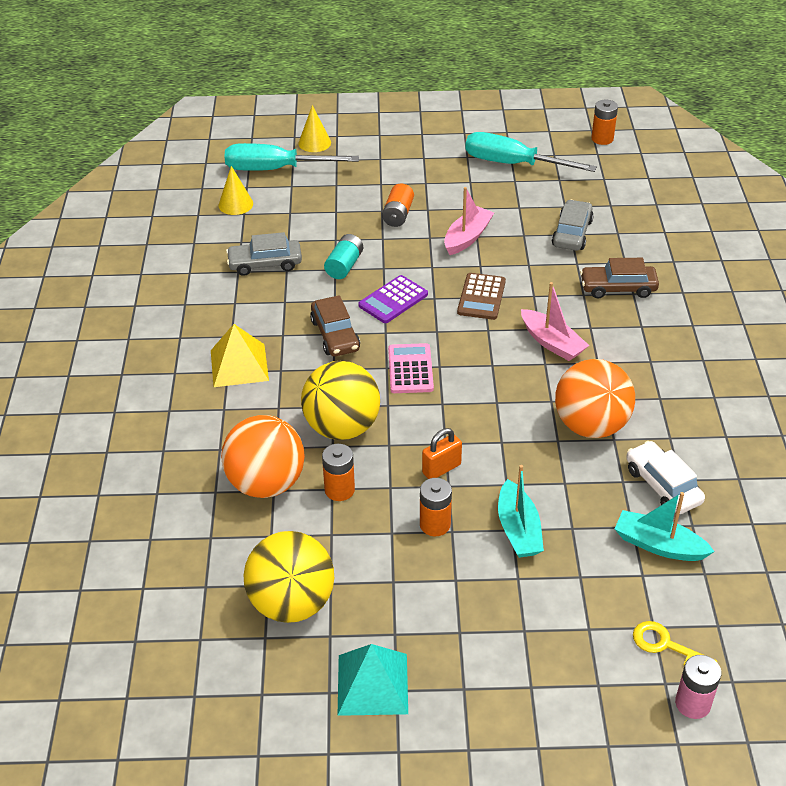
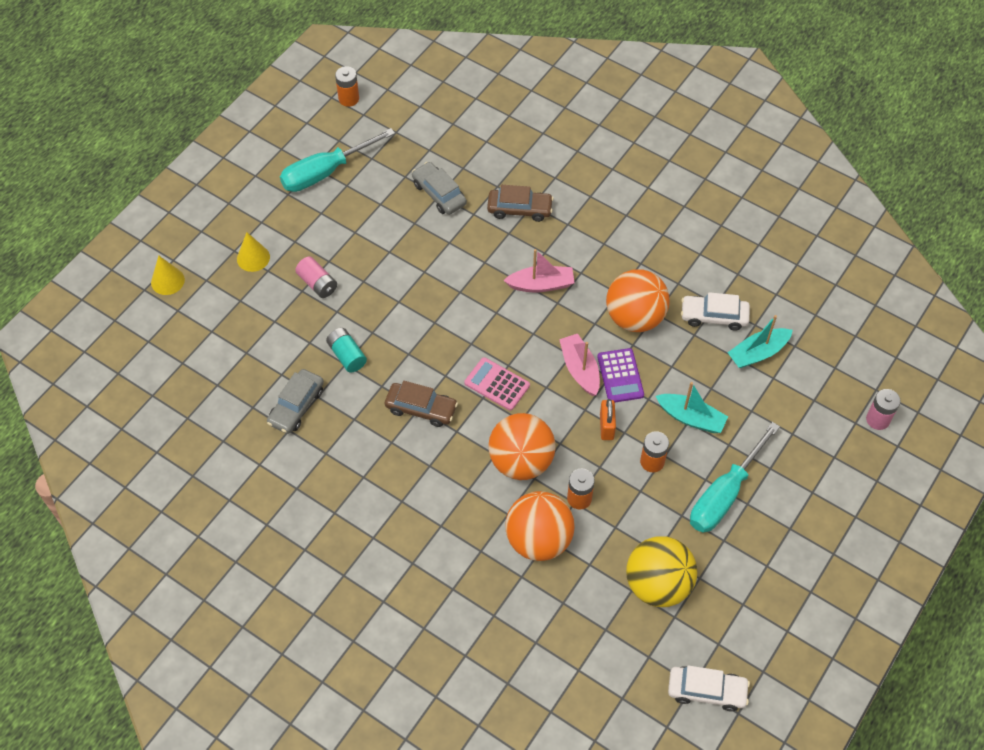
camera: 55 degrees left, 15 degrees up
yellow pyramid [211,324,269,387] -> none
yellow cone [219,166,253,215] -> yellow cone moved to [237,232,270,272]
turquoise screwdriver [225,143,359,171] -> turquoise screwdriver moved to [690,422,780,533]
yellow ball [301,361,380,440] -> orange ball [488,413,556,480]
turquoise pyramid [337,644,408,716] -> none
purple calculator [358,275,428,323] -> purple calculator moved to [597,348,644,402]
orange battery [382,183,414,227] -> pink battery [295,257,337,298]
pink boat [444,187,494,255] -> pink boat moved to [559,334,600,396]
brown calculator [457,273,506,320] -> none
brown car [580,258,659,298] -> brown car turned 120 degrees counterclockwise [487,185,554,222]
yellow key [633,621,717,665] -> none
none -> white car [668,665,750,712]

